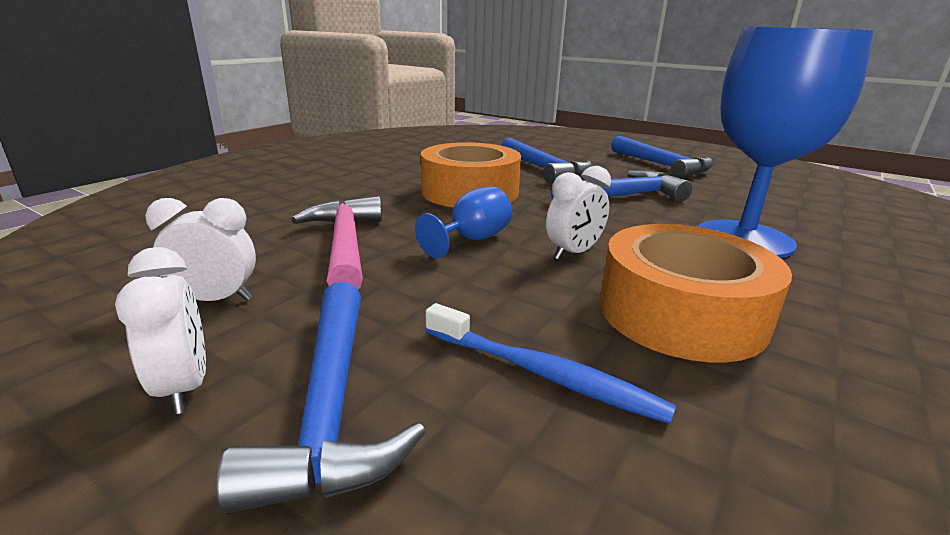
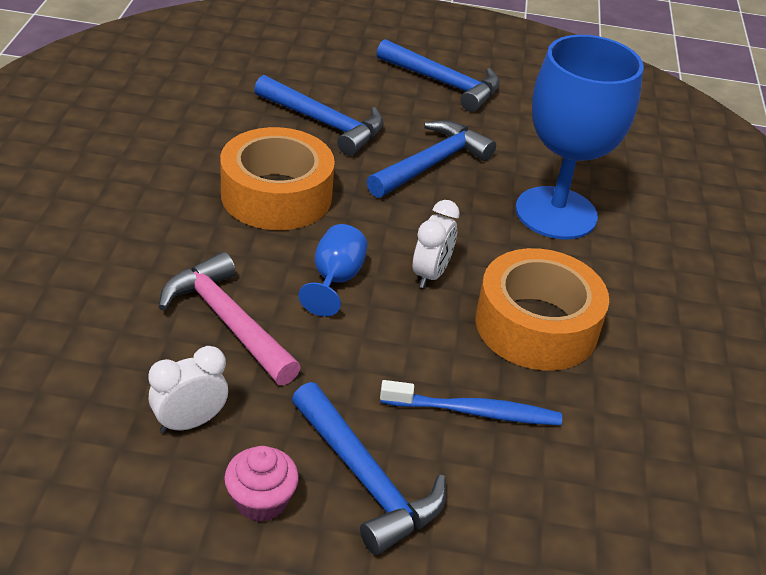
camera: 30 degrees left, 15 degrees up
white clock [115,247,206,415] -> pink cupcake [224,446,299,522]

